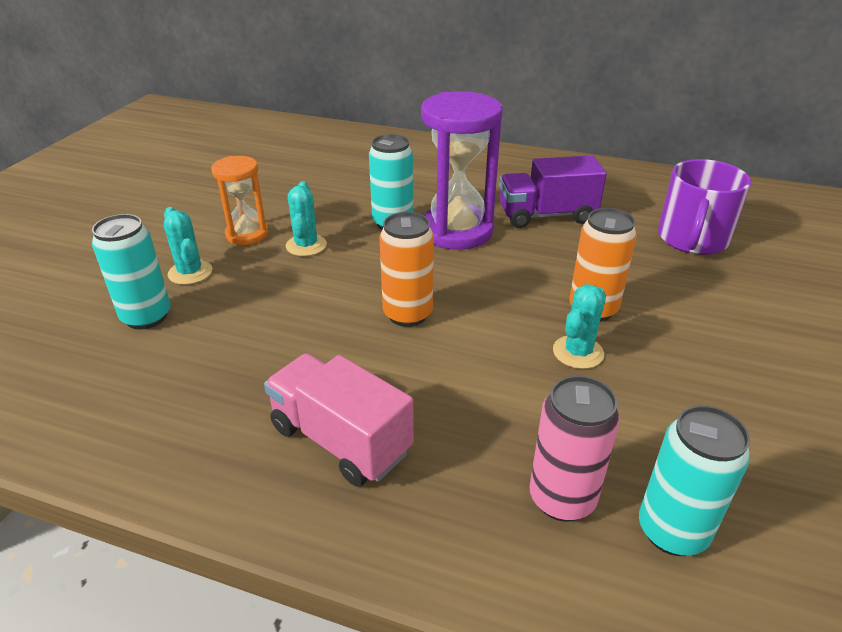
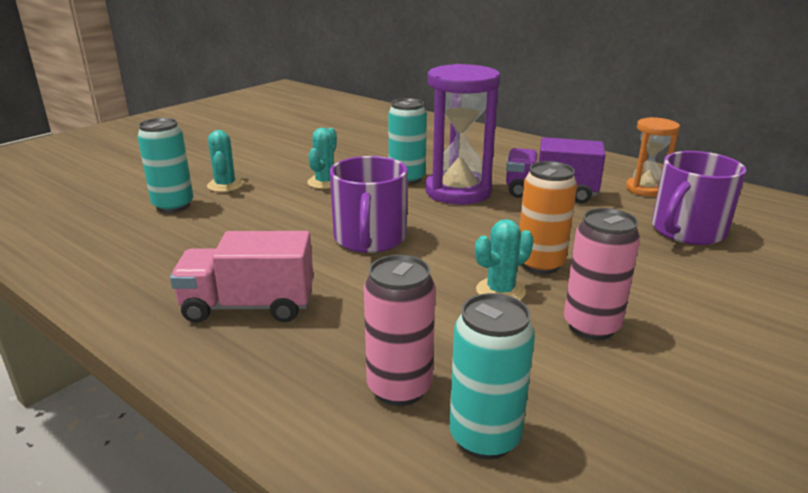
camera: 20 degrees right, 10 degrees down
orange hourglass [211,156,269,245] -> orange hourglass moved to [626,117,680,197]
pink truck [264,353,414,487] -> pink truck turned 60 degrees counterclockwise [170,231,313,323]
orange can [379,212,434,327] -> purple mug [330,156,408,253]
none -> pink can [564,208,640,340]

